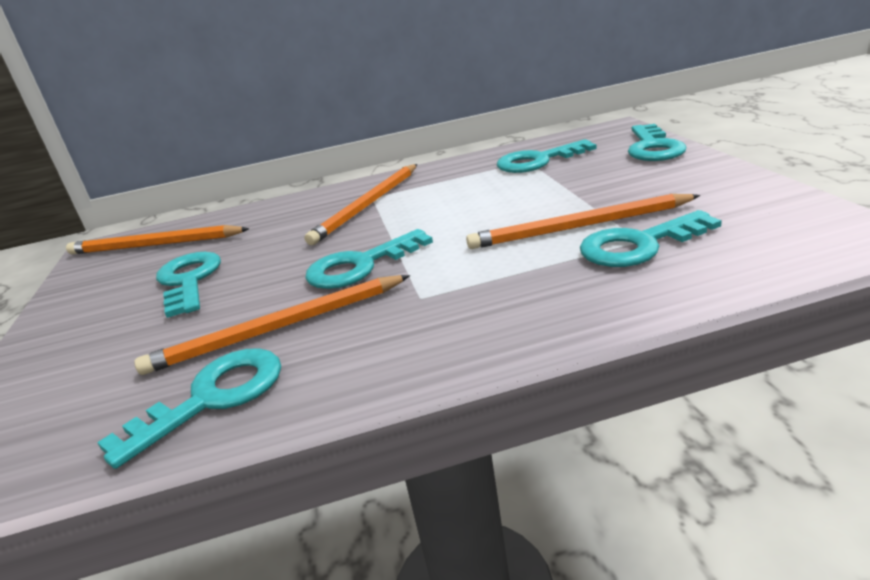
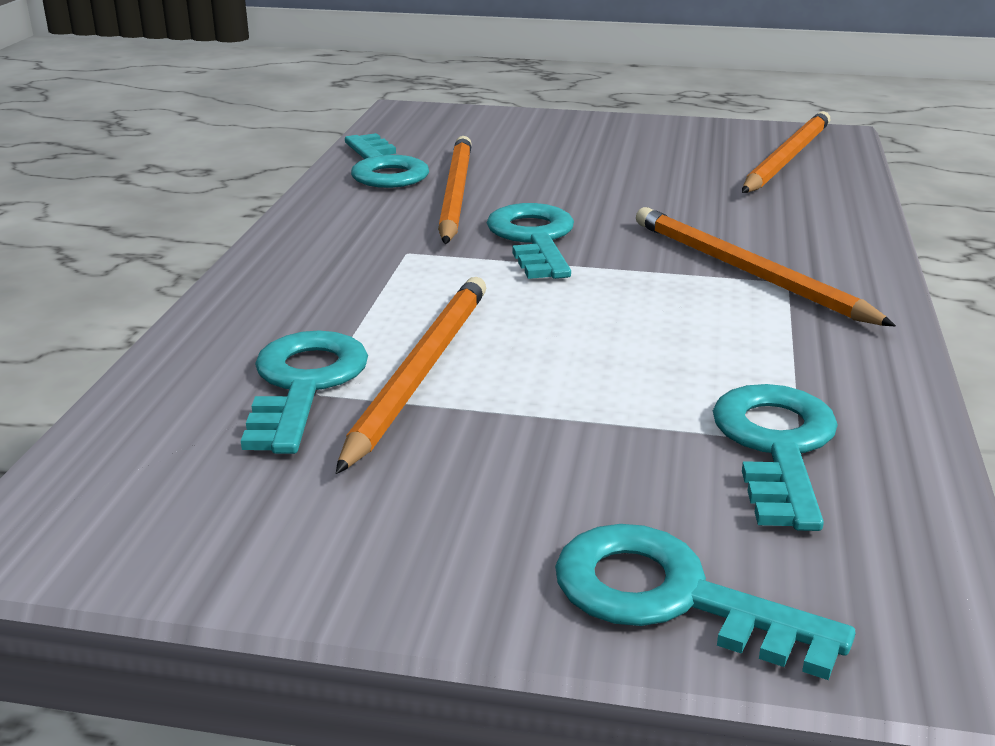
camera: 110 degrees right, 0 degrees up
turquoise key [156,252,221,318] -> none

